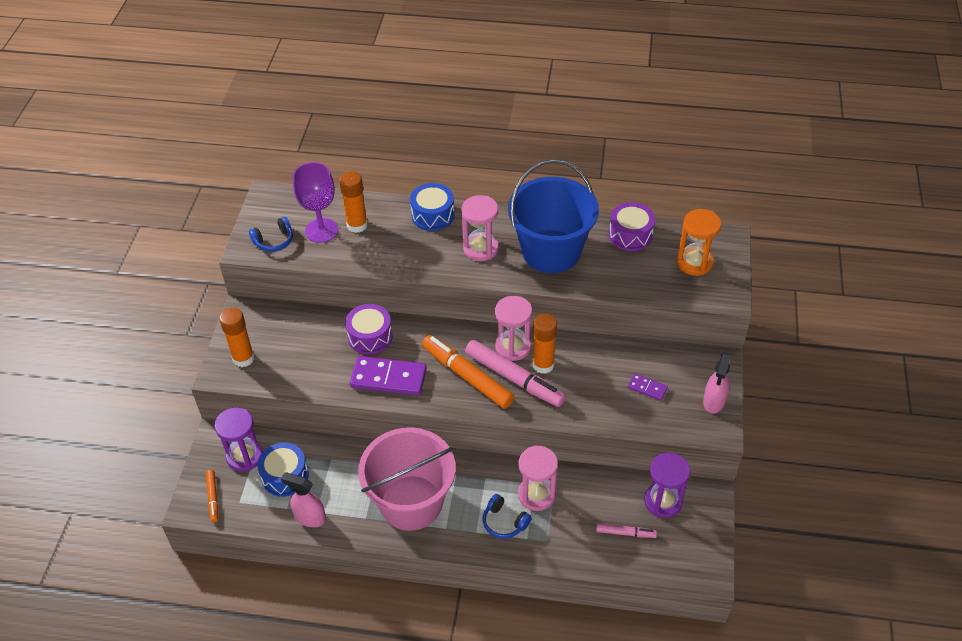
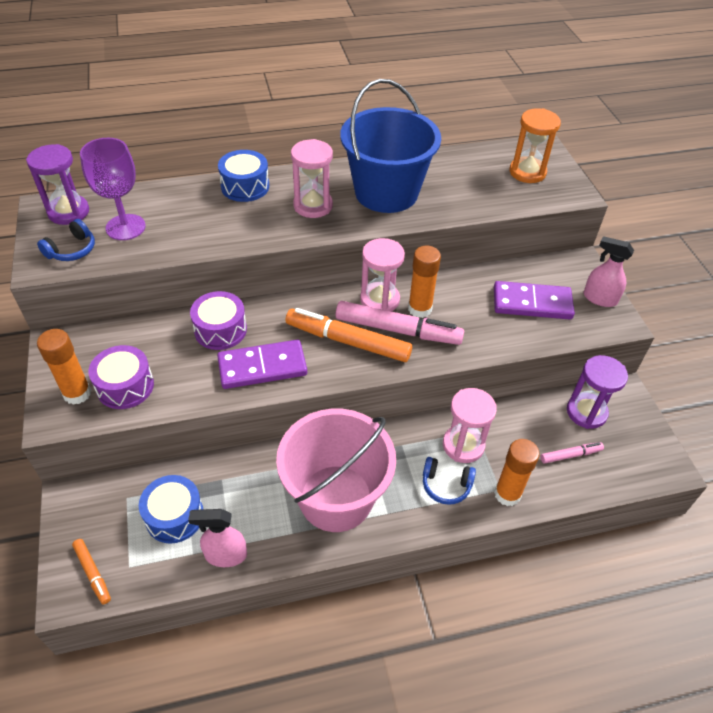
camera: 25 degrees left, 0 degrees up
purple hourglass [215,407,263,472] -> purple hourglass moved to [26,144,89,225]
orange glue stick [339,171,368,233] -> orange glue stick moved to [494,439,539,506]
purple drum [609,202,655,251] -> purple drum moved to [89,345,154,409]
purple domino [628,373,668,401] -> purple domino [494,281,575,320], size x2.00
pink spray bottle [703,353,731,414] -> pink spray bottle turned 120 degrees clockwise [584,236,634,307]

